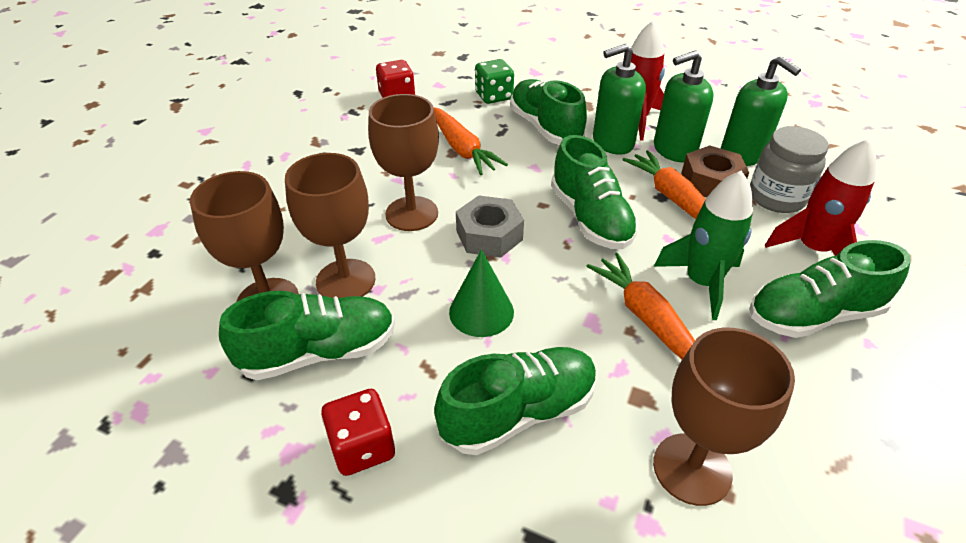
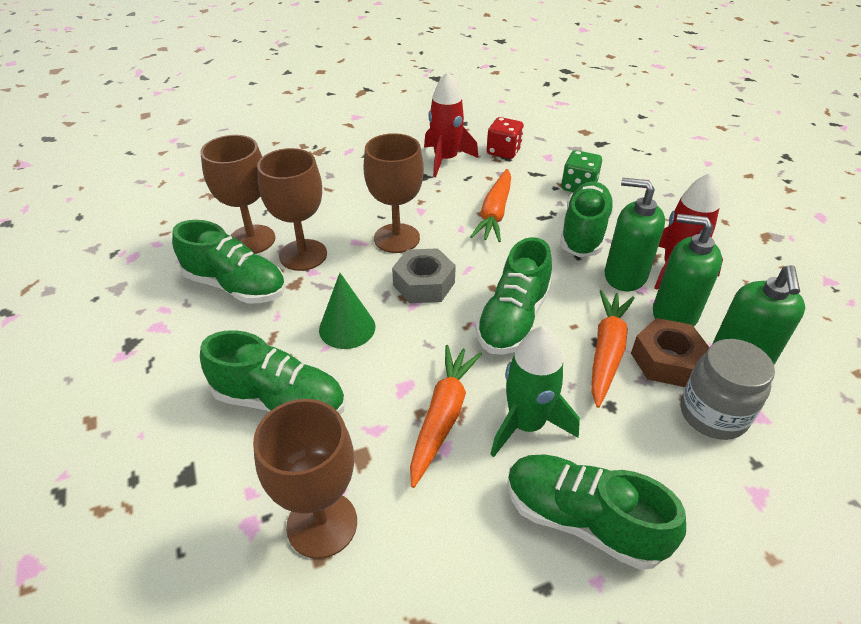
camera: 45 degrees right, 0 degrees up
red dice [321,389,395,476] -> none
red rocket [765,139,876,256] -> red rocket moved to [424,71,478,177]

